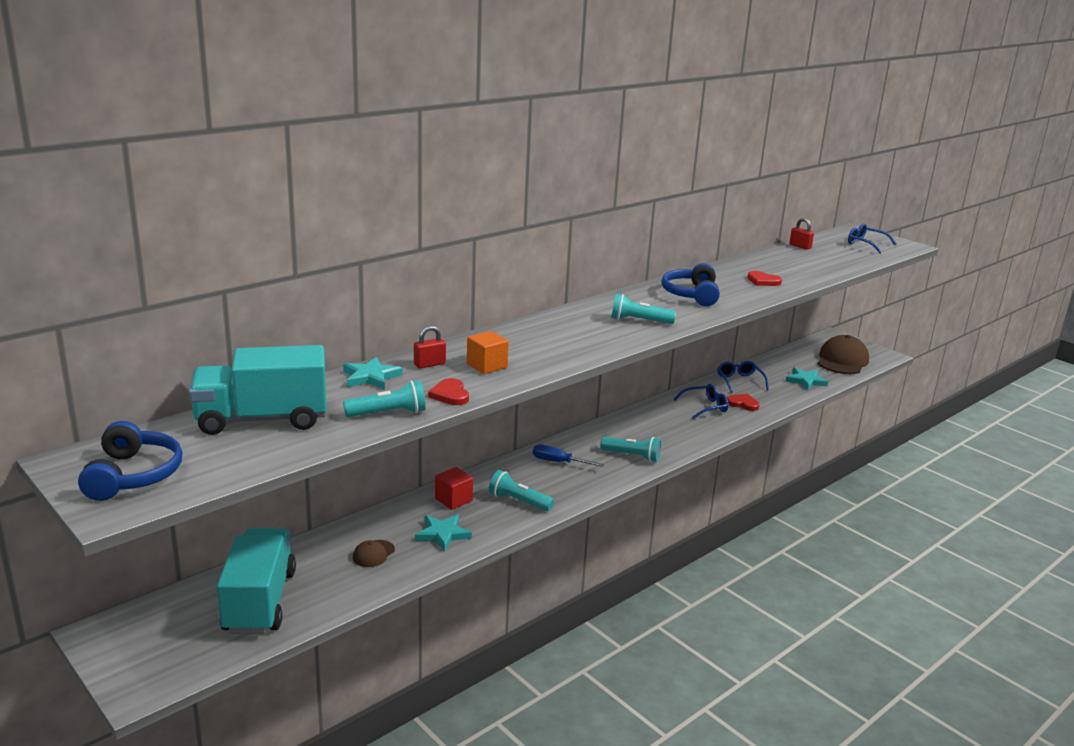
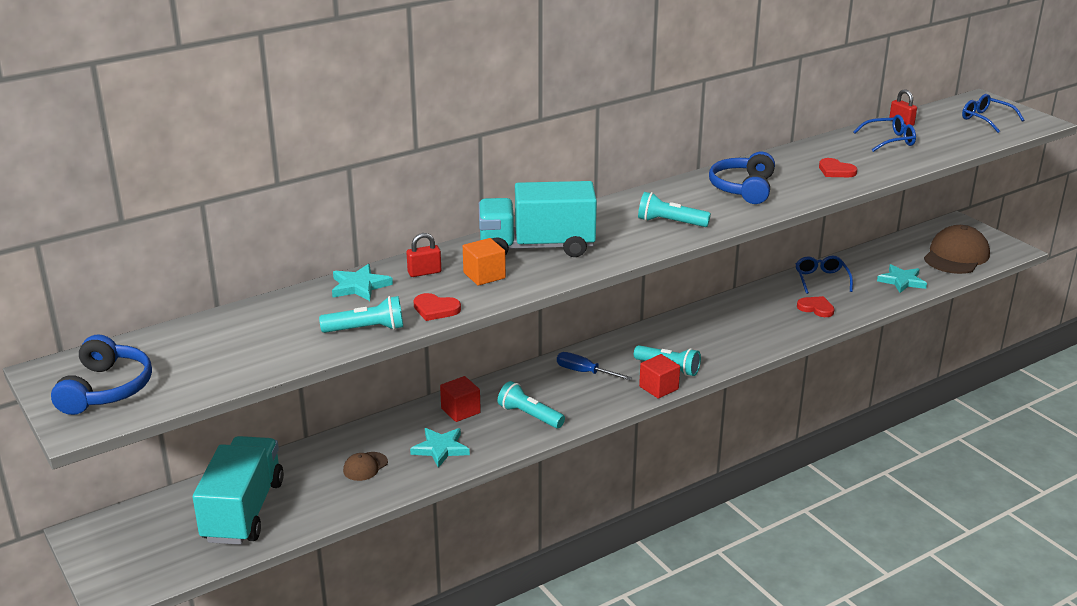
camera: 10 degrees right, 5 degrees up
turquoise truck [189,345,327,435] -> turquoise truck moved to [479,181,597,257]
red heart [428,378,469,405] -> red heart turned 60 degrees counterclockwise [413,293,461,321]
blue glasses [674,384,729,419] -> blue glasses moved to [853,115,916,152]
none -> red cube [639,354,680,399]

